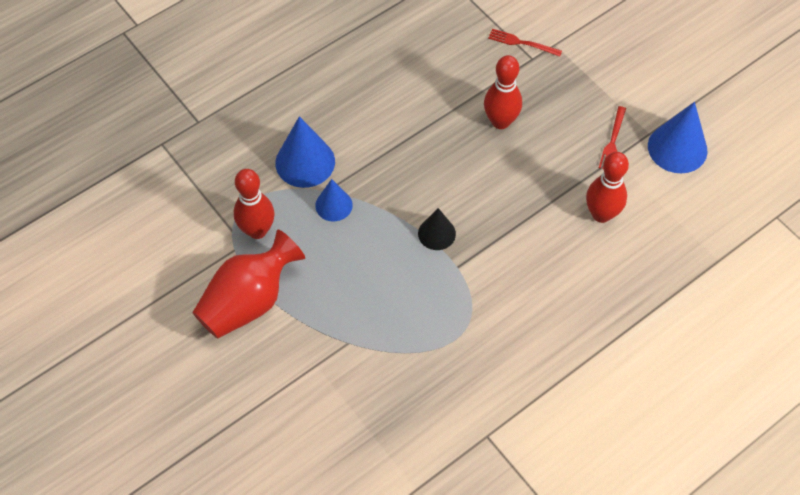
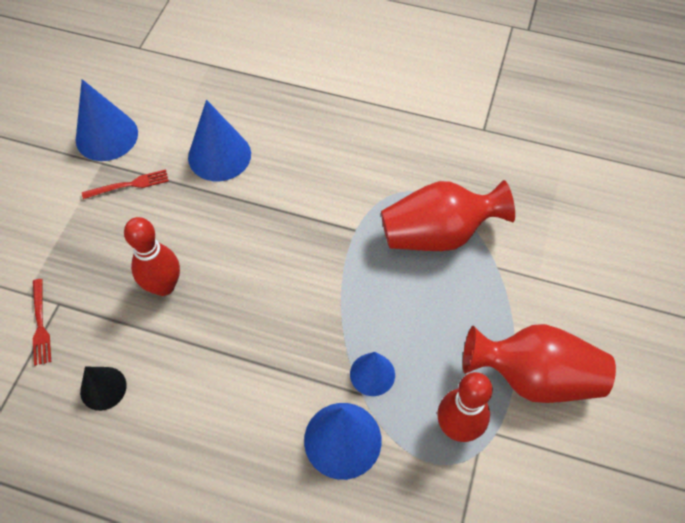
camera: 125 degrees left, 0 degrees up
black cone [418,208,456,250] -> black cone moved to [80,367,127,411]
red bowling pin [586,152,629,223] -> blue cone [188,100,251,181]
none -> red vase [381,180,515,251]

